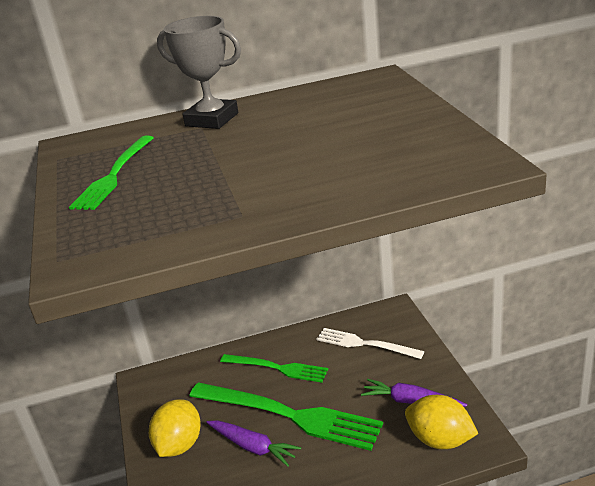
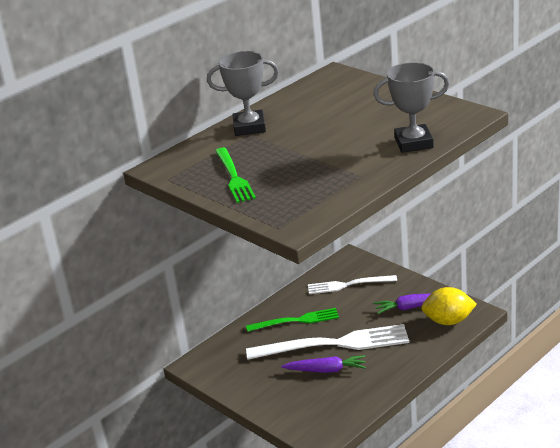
camera: 30 degrees left, 0 degrees up
yellow lemon [149,399,201,457] -> none
green fork [189,382,383,451] -> white fork [246,324,409,360]
none -> grey trophy [373,62,449,153]

